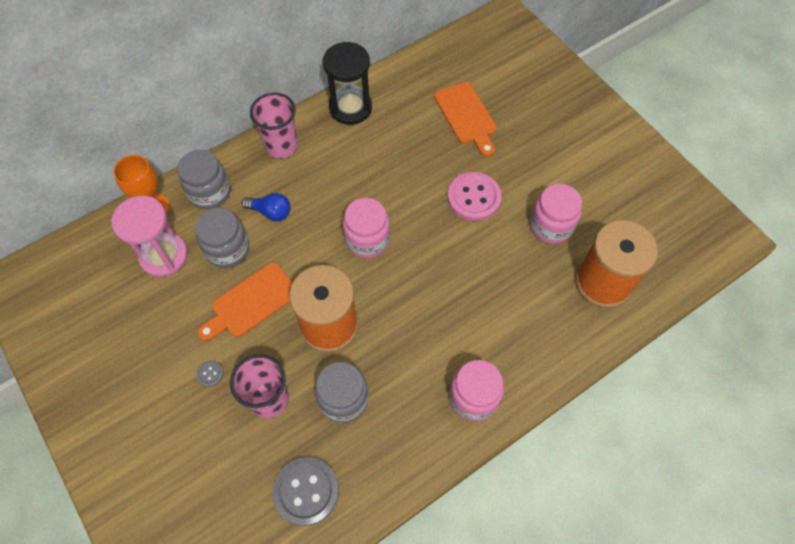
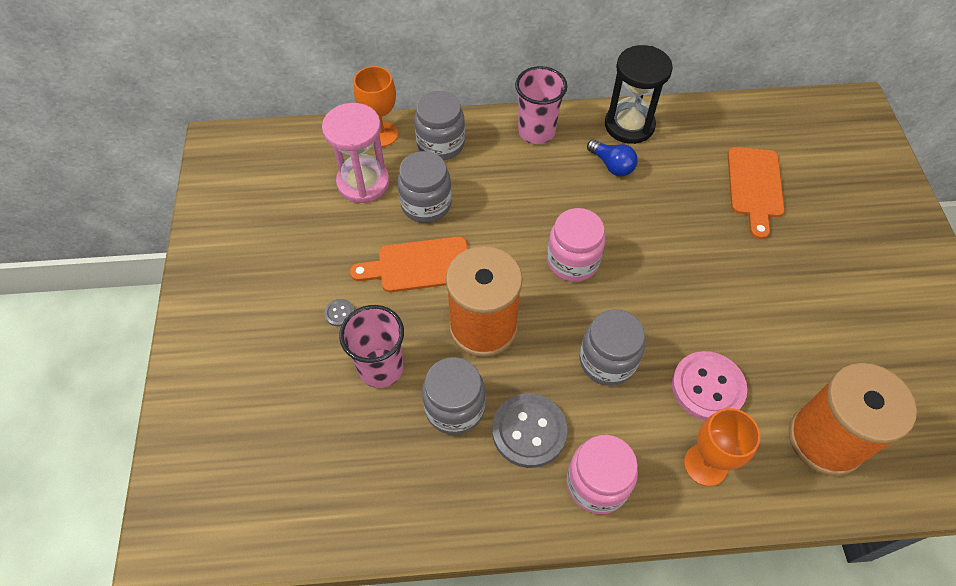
camera: 30 degrees right, 5 degrees down
blue light bulb [242,193,291,221] -> blue light bulb moved to [587,139,638,176]
grey button [273,457,339,526] -> grey button moved to [492,393,567,468]
pink button [447,172,502,221] -> pink button moved to [672,351,747,421]
pink jar [530,184,582,244] -> none
none -> grey jar [580,309,645,386]
none -> orange goblet [684,408,760,486]

